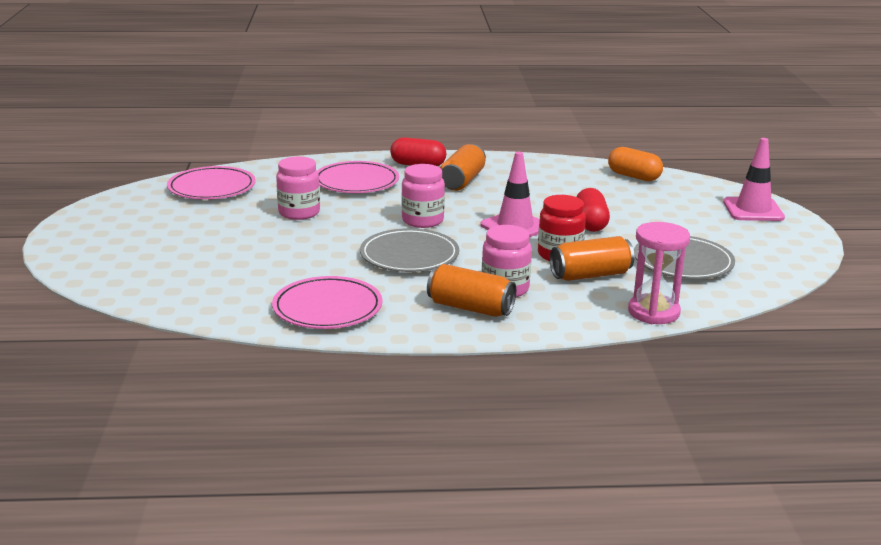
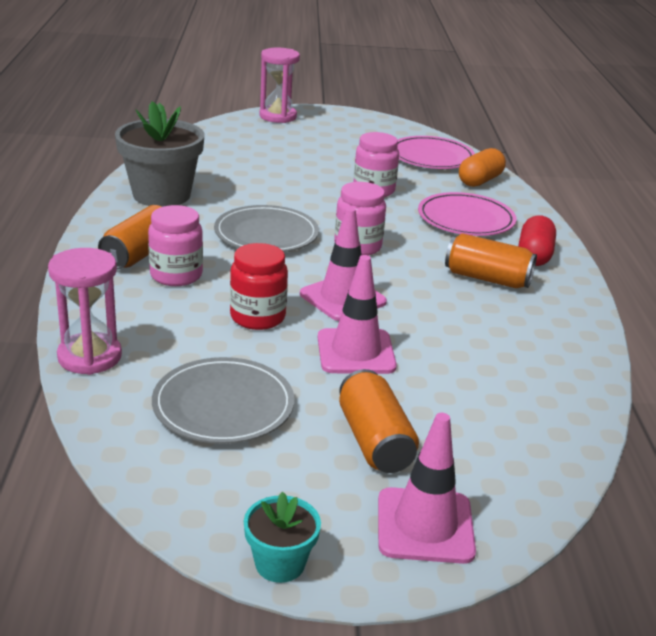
camera: 90 degrees right, 5 degrees up
pink plate [272,276,383,329] -> grey flower pot [115,101,204,207]
orange can [550,236,634,281] -> orange can moved to [339,369,419,473]
red capsule [576,188,610,232] -> pink traffic cone [318,255,397,374]
orange capsule [608,147,663,181] -> orange capsule moved to [459,148,506,187]
none -> turquoise flower pot [244,492,321,583]
none -> pink hourglass [260,48,300,123]

